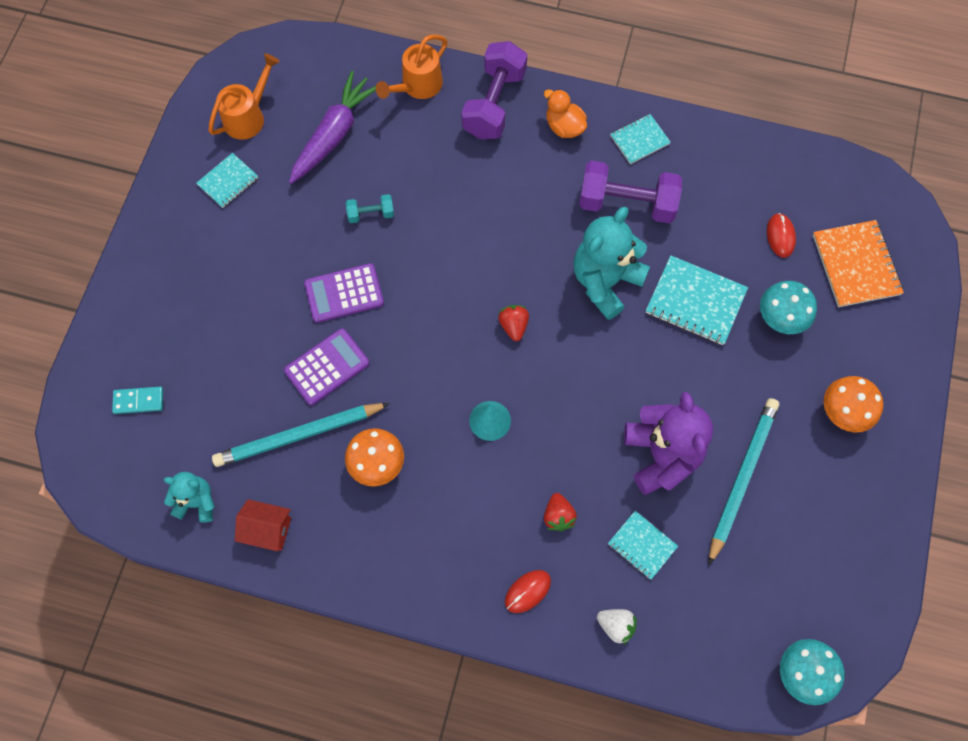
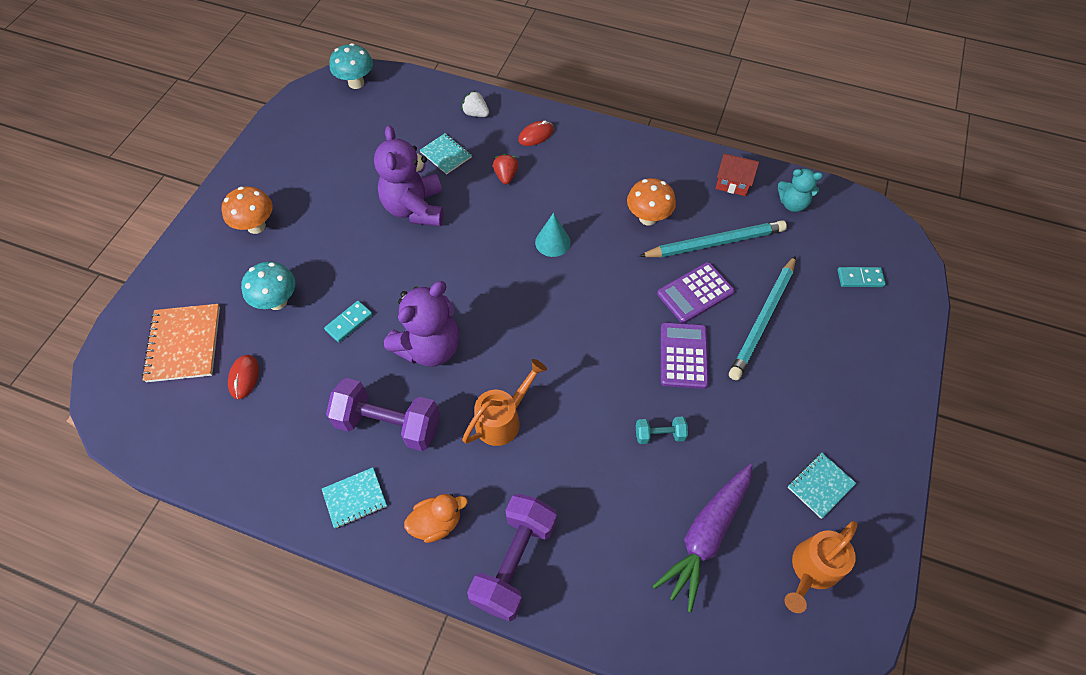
camera: 175 degrees left, 10 degrees down
purple calculator [304,263,384,323] -> purple calculator turned 75 degrees counterclockwise [661,322,709,389]
orange watering can [376,35,447,99] -> orange watering can moved to [462,359,547,446]
red strawberry [498,305,529,341] -> none
orange duck [544,89,587,138] -> orange duck turned 75 degrees counterclockwise [404,494,468,543]
turquoise teddy bear [573,207,650,320] -> purple teddy bear [384,281,460,367]
turquoise notebook [646,255,748,345] -> turquoise domino [324,301,373,342]
turquoise pencil [708,398,779,566] -> turquoise pencil moved to [729,255,796,380]

